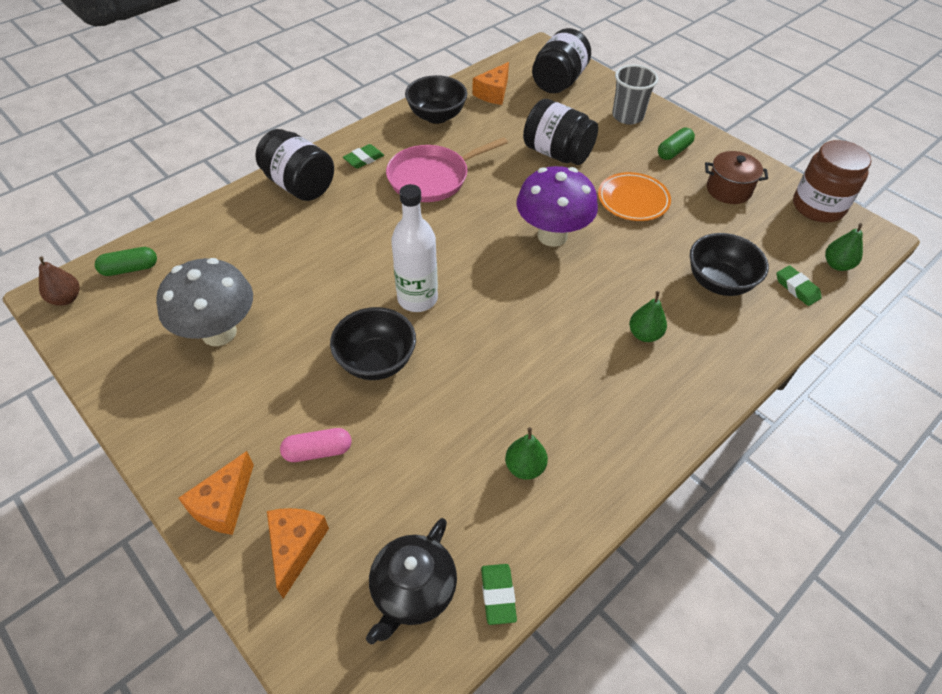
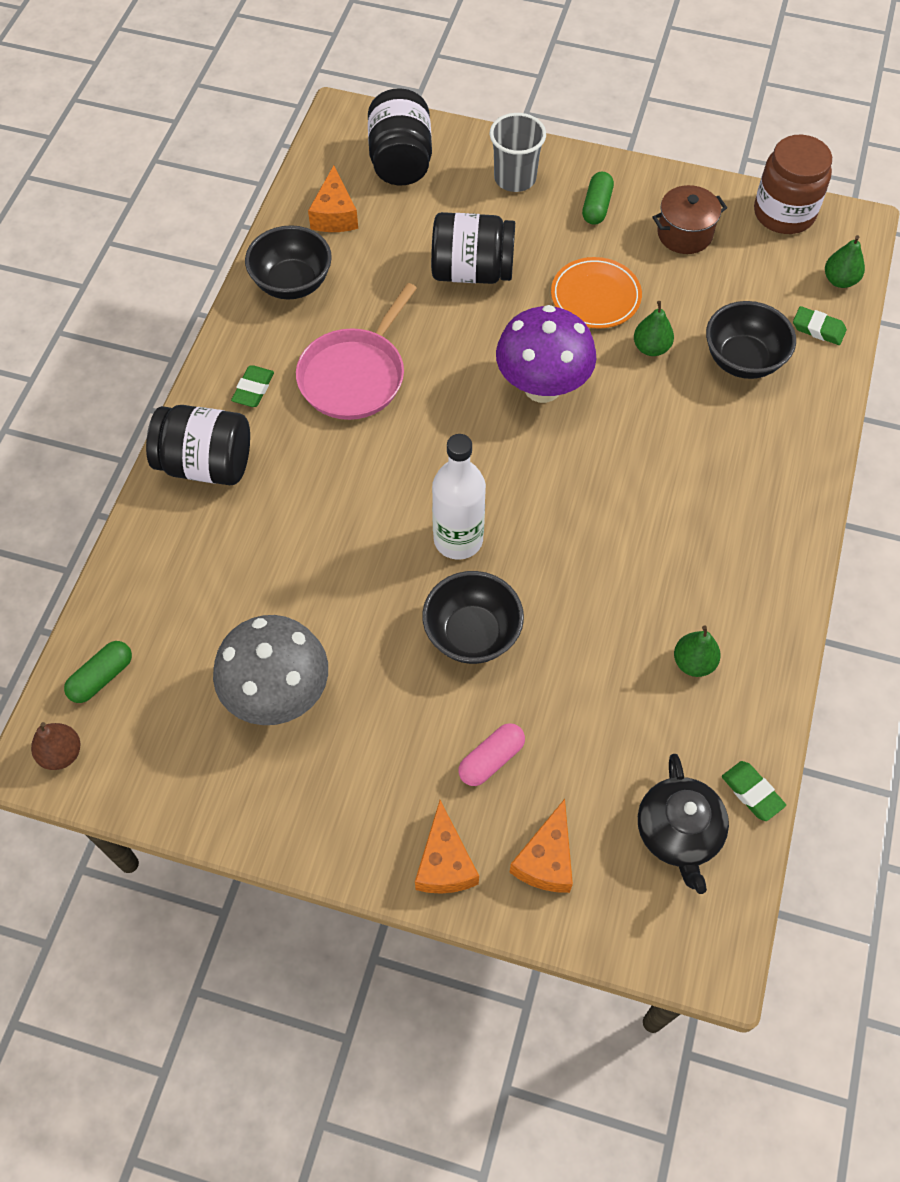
camera: 30 degrees left, 10 degrees up
orange cheese [267,508,329,599] -> orange cheese turned 135 degrees counterclockwise [509,799,573,893]
green pear [629,291,667,342] -> green pear moved to [634,301,674,356]

